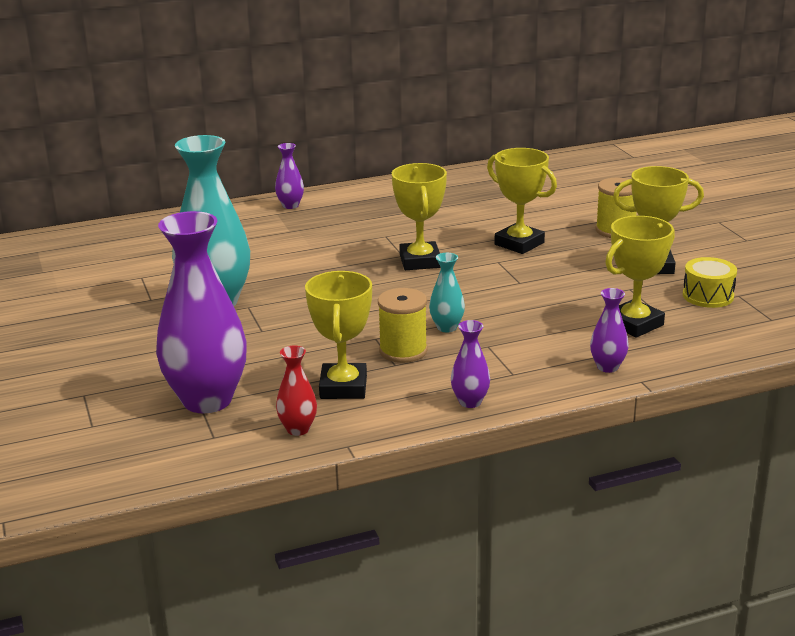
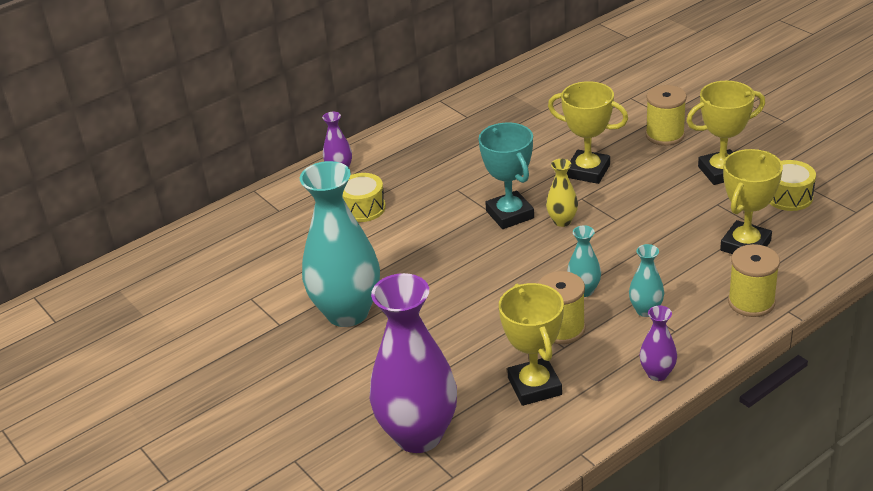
camera: 15 degrees left, 10 degrees up
red vase [276,346,317,436] -> none
yellow trophy [392,163,447,270] -> turquoise trophy [479,123,534,229]
purple vase [590,288,629,373] -> yellow spool [728,244,780,317]
none -> yellow drum [343,173,386,222]
none -> yellow vase [546,159,578,227]
none -> turquoise vase [629,244,664,317]

